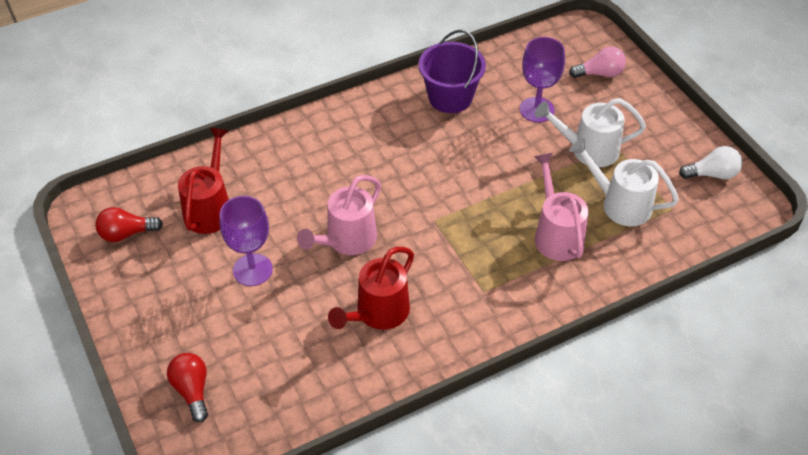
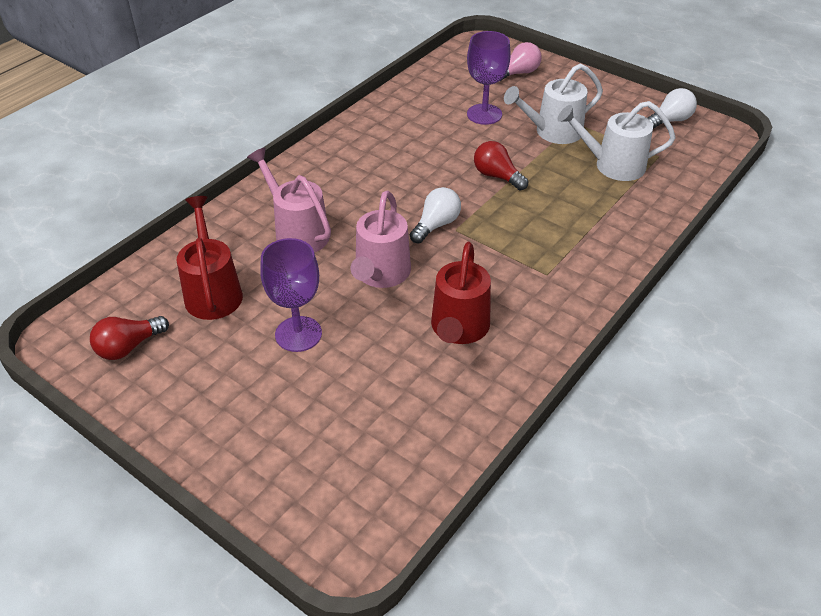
camera: 25 degrees left, 5 degrees down
red light bulb [167,353,208,422] -> red light bulb moved to [474,141,528,190]
purple bucket [418,30,486,113] -> none
pink watering can [534,153,589,261] -> pink watering can moved to [247,147,331,253]
none -> white light bulb [410,187,461,243]

